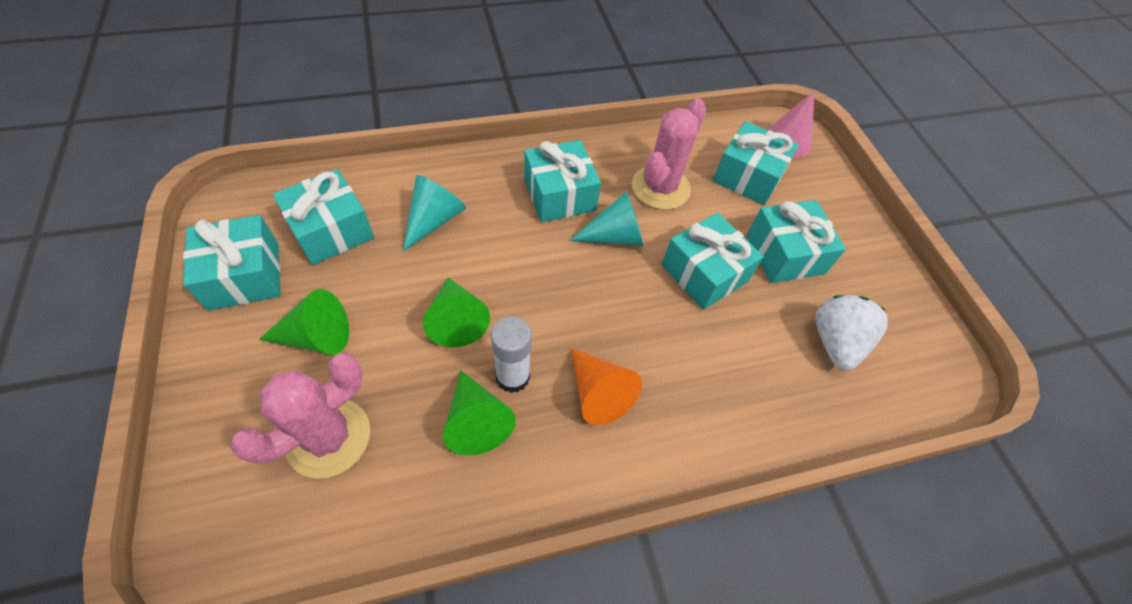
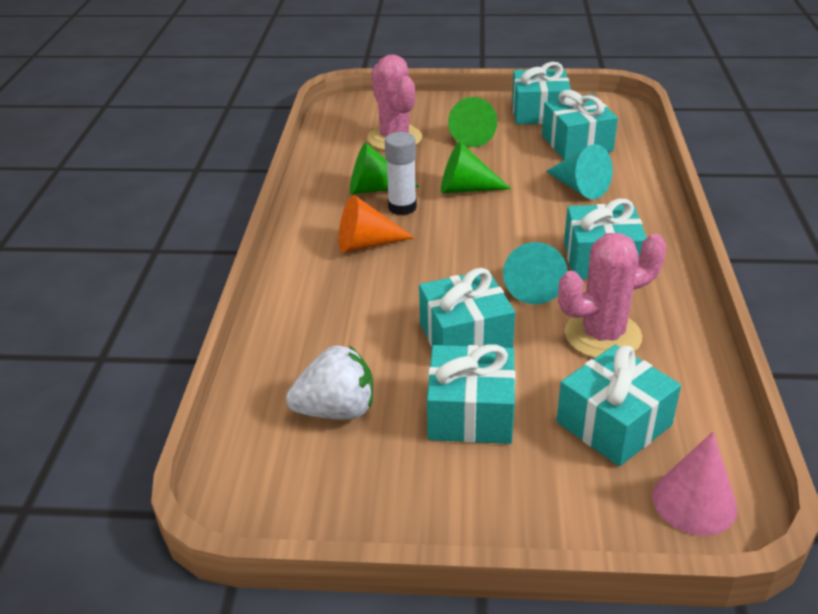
camera: 115 degrees right, 20 degrees down
pink cactus [632,99,706,210] -> pink cactus turned 75 degrees counterclockwise [558,233,666,358]
white strawberry [815,295,888,371] -> white strawberry turned 45 degrees counterclockwise [286,346,373,420]

